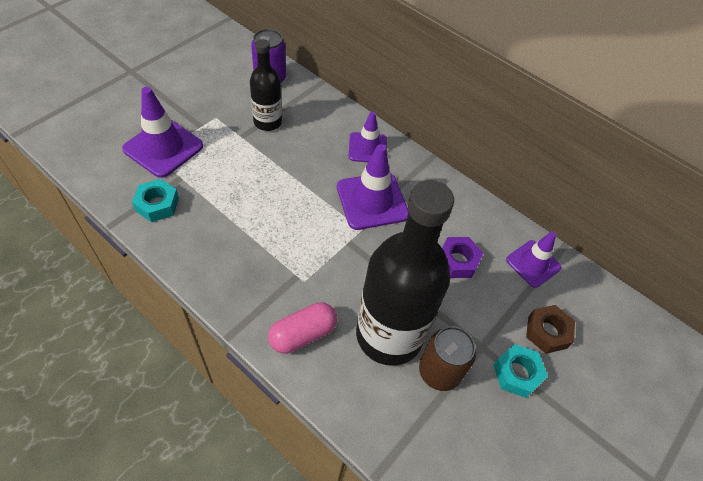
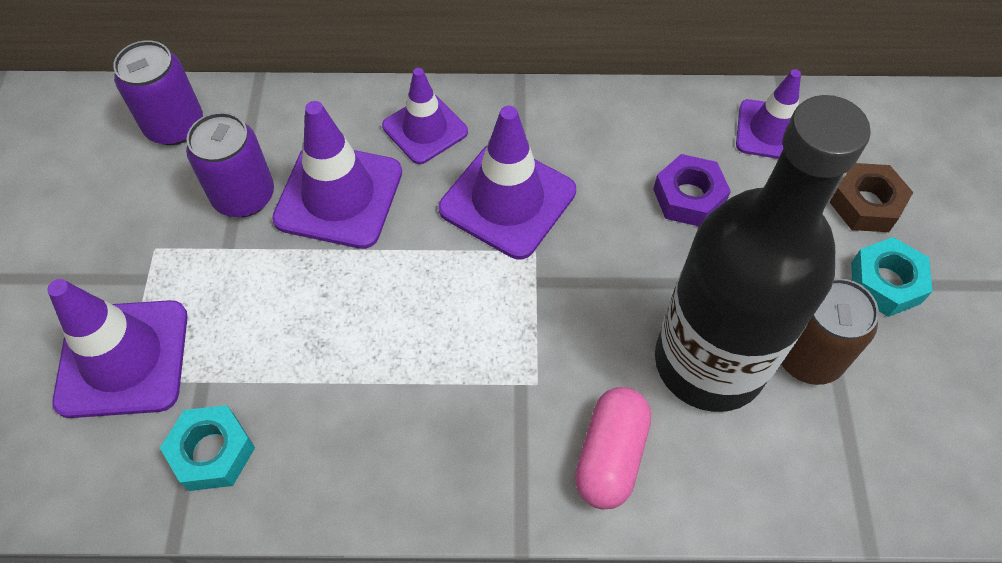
camera: 35 degrees left, 5 degrees up
black bottle [250,39,282,131] -> purple can [186,112,274,217]
none -> purple traffic cone [272,101,402,249]

